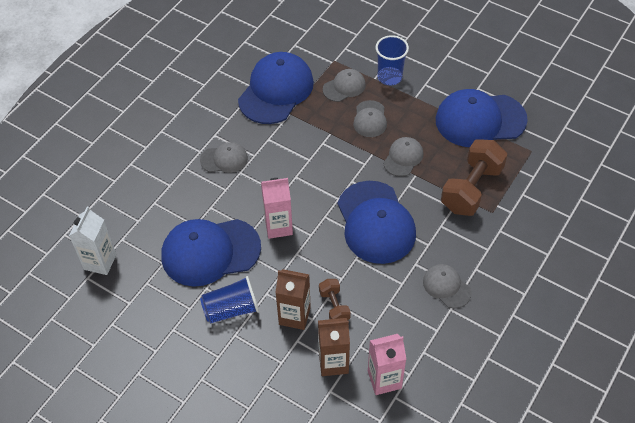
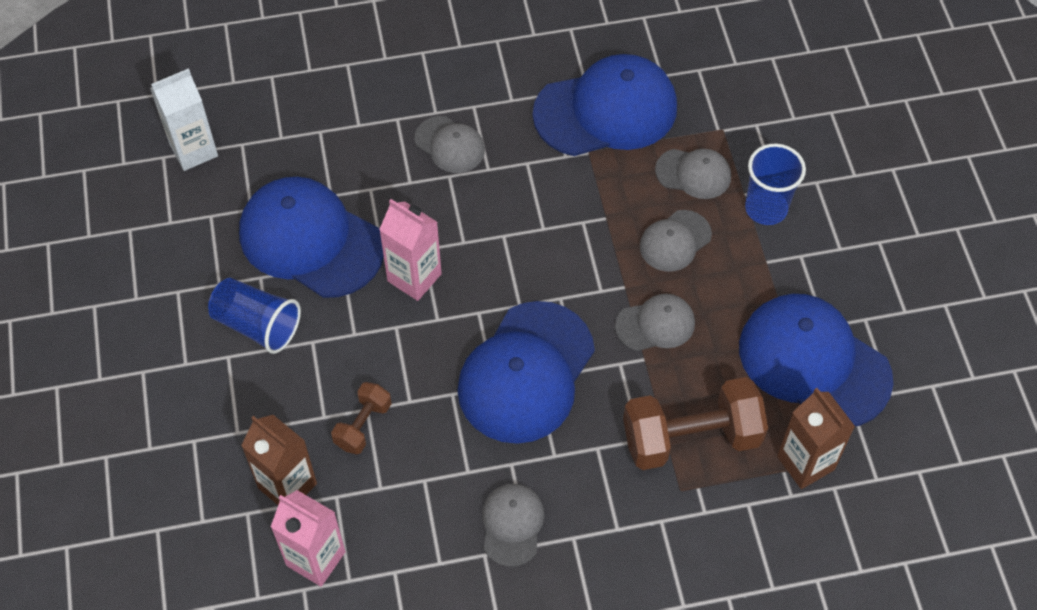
camera: 45 degrees right, 5 degrees up
brown carton [275,269,311,330] -> brown carton moved to [777,388,855,489]

